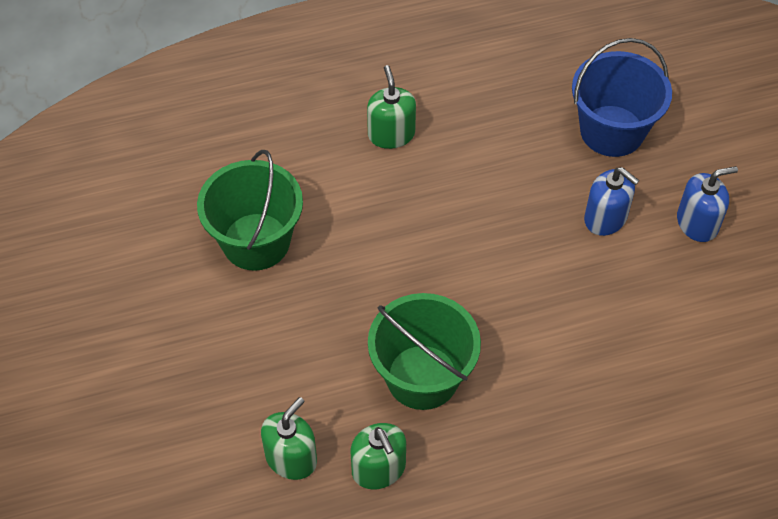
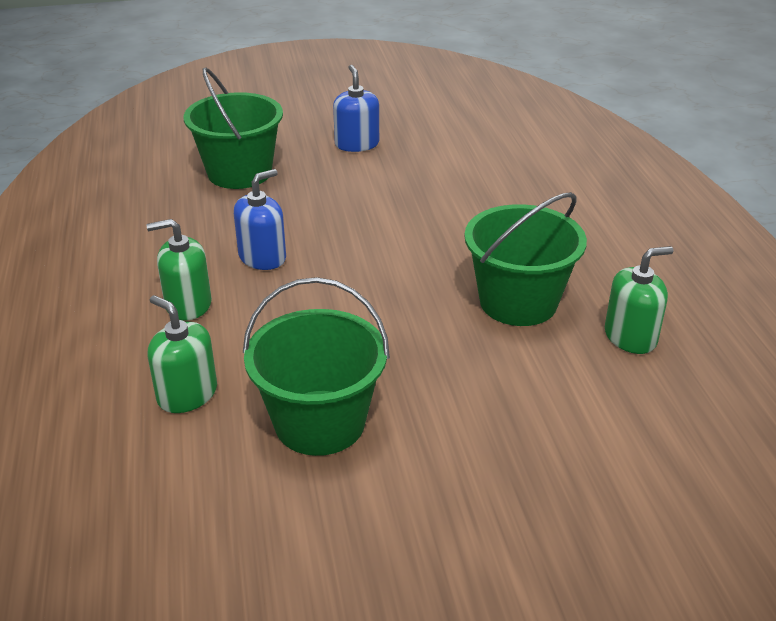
camera: 85 degrees left, 20 degrees down
green soap dispenser [261,397,317,480] -> green soap dispenser moved to [148,295,217,413]
blue bucket [572,38,672,157] -> green bucket [184,68,283,189]
blue soap dispenser [584,167,639,236] -> blue soap dispenser moved to [234,169,286,270]

